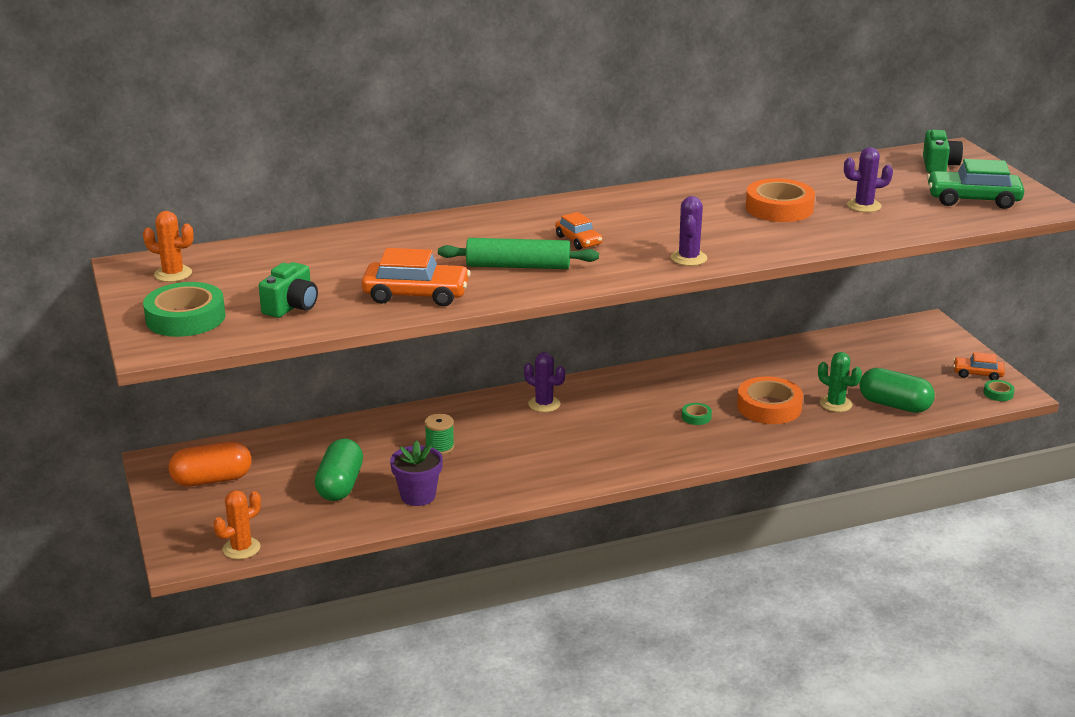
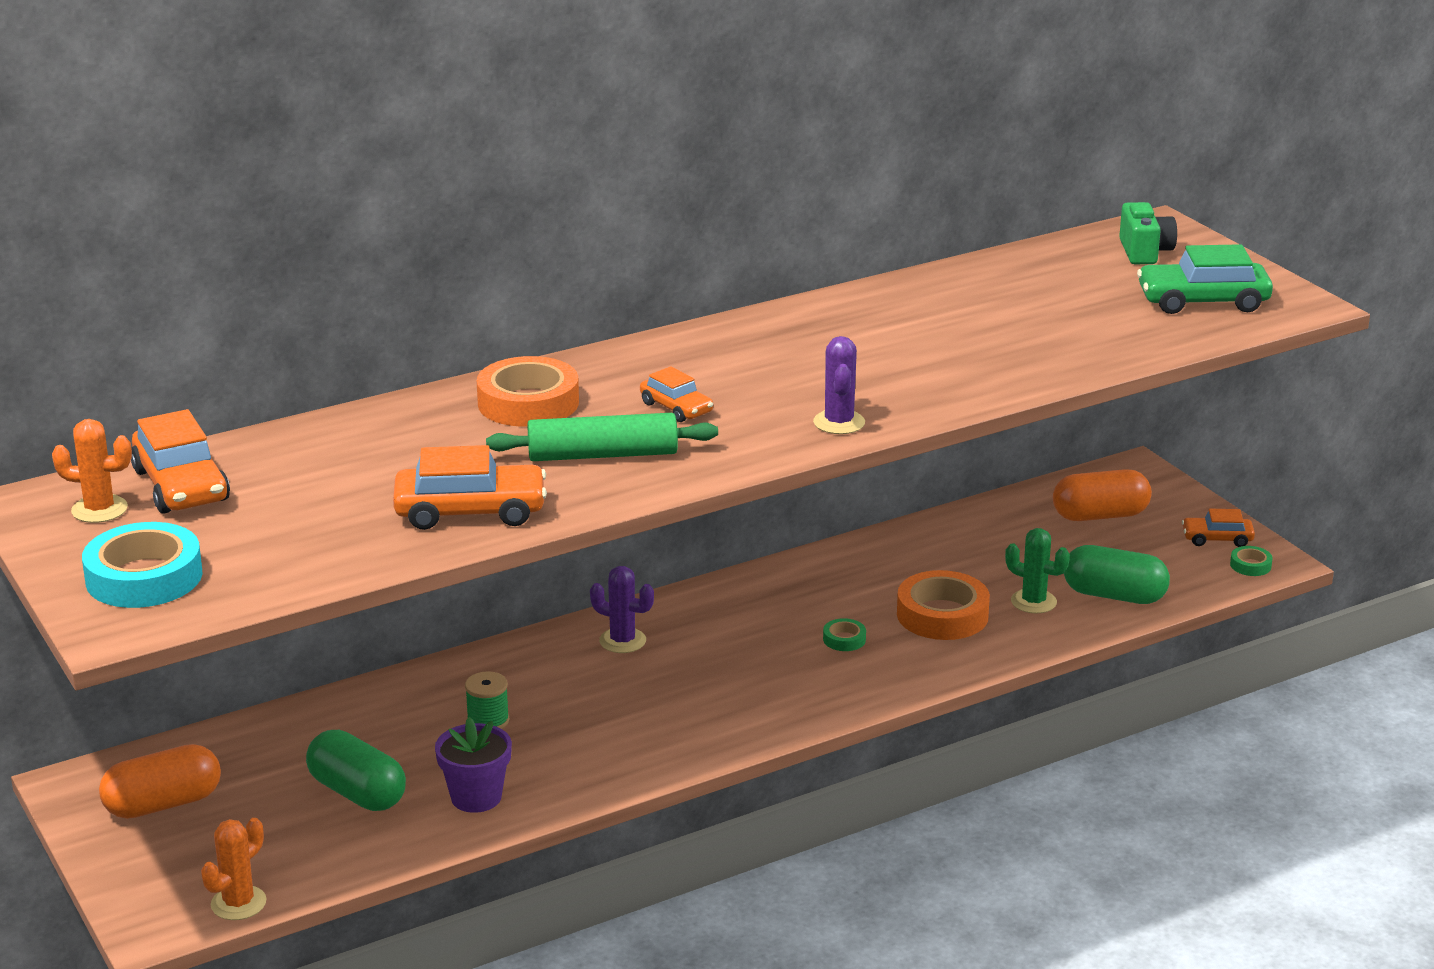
camera: 10 degrees left, 0 degrees up
green tape [143,282,225,337] -> turquoise tape [82,522,202,608]
green camera [259,262,318,318] -> none
green capsule [314,438,363,501] -> green capsule turned 45 degrees counterclockwise [306,730,406,811]
orange tape [746,178,815,222] -> orange tape moved to [477,356,579,427]
purple cactus [844,147,893,212] -> none
none -> orange car [131,409,230,514]
none -> orange capsule [1053,469,1152,521]

